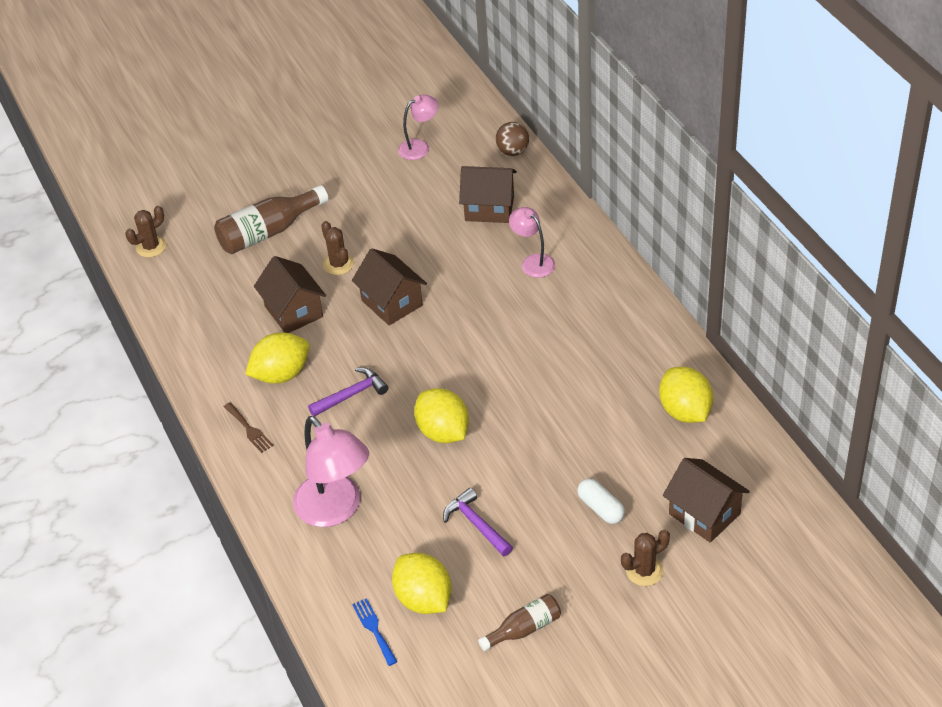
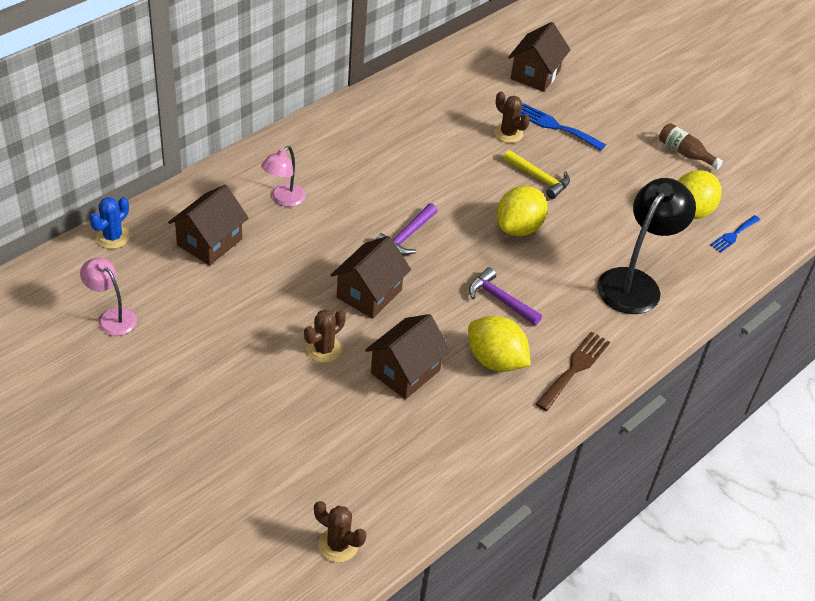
camera: 115 degrees left, 0 degrees up
brown bottle [214,185,329,254] -> none
brown fork [224,402,274,453] -> brown fork [536,331,610,411], size x1.51
pink lamp [293,416,369,527] -> black lamp [597,178,696,314]
purple hammer [443,488,513,556] -> purple hammer moved to [376,203,437,255]
brown house [459,166,517,223] -> brown house turned 45 degrees clockwise [168,185,248,265]
brown ball [496,122,529,156] -> blue cactus [89,197,130,249]
white capsule [577,479,625,524] -> blue fork [520,103,606,151]
brown cactus [621,530,670,586] -> brown cactus moved to [494,91,530,143]
yellow lemon [659,367,713,423] -> none
none -> yellow hammer [504,150,570,199]

